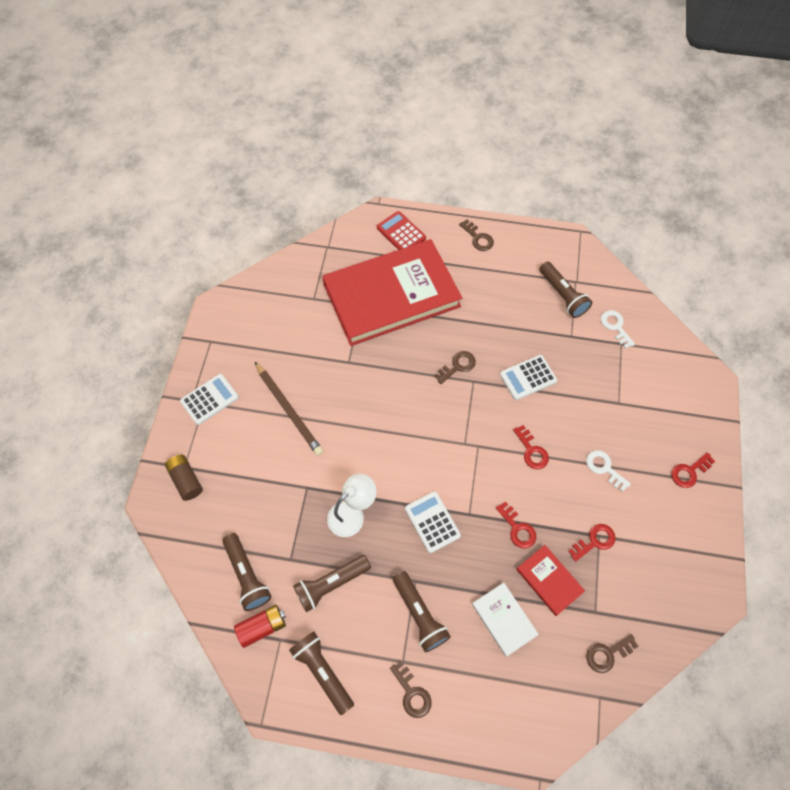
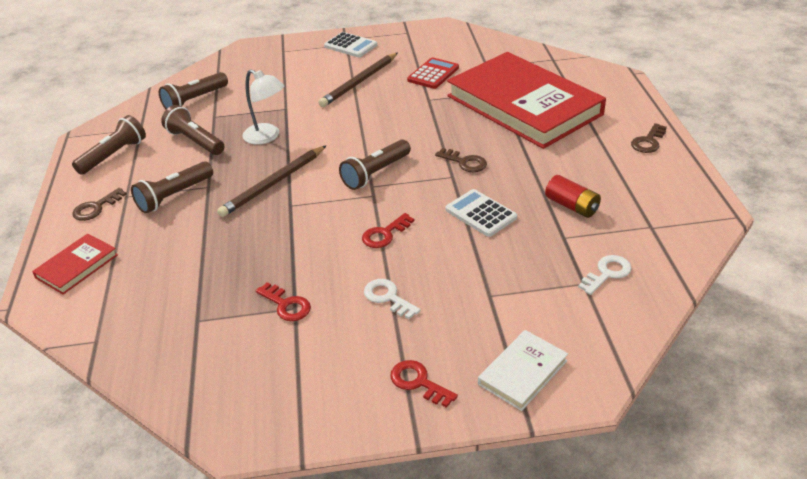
camera: 75 degrees right, 25 degrees down
brown battery [165,454,203,501] -> none
red battery [234,605,286,648] -> red battery moved to [545,175,601,218]
red calculator [377,211,426,250] -> red calculator moved to [407,57,459,89]
white calculator [405,491,461,553] -> brown pencil [217,146,326,217]
white book [472,583,539,657] -> white book moved to [478,330,568,411]
red key [496,501,536,549] -> none
red book [516,545,585,616] -> red book moved to [32,234,118,294]
brown flashlight [539,261,592,318] -> brown flashlight moved to [339,139,411,190]
white key [586,450,631,492] -> white key turned 75 degrees counterclockwise [364,279,421,319]
brown key [586,634,639,673] -> none

